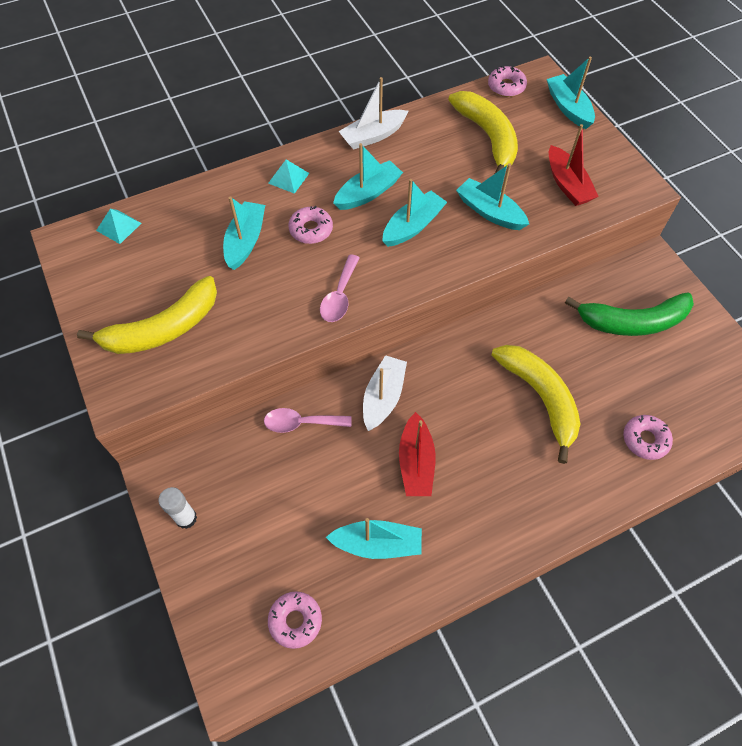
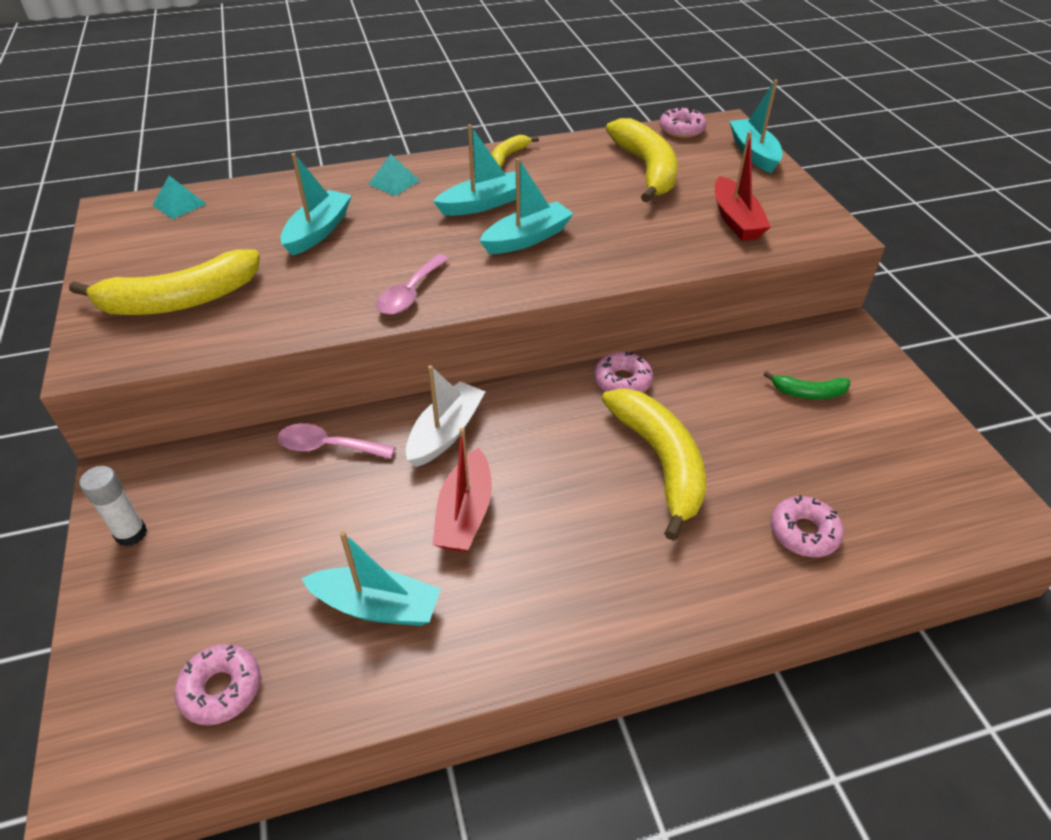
camera: 10 degrees right, 15 degrees down
pink donut [288,206,333,244] -> pink donut moved to [594,352,653,392]
white boat [339,77,408,150] -> yellow banana [491,135,539,168]
turquoise boat [456,163,529,230] -> none
green banana [565,292,694,336] -> green banana [764,371,850,399], size x0.48

